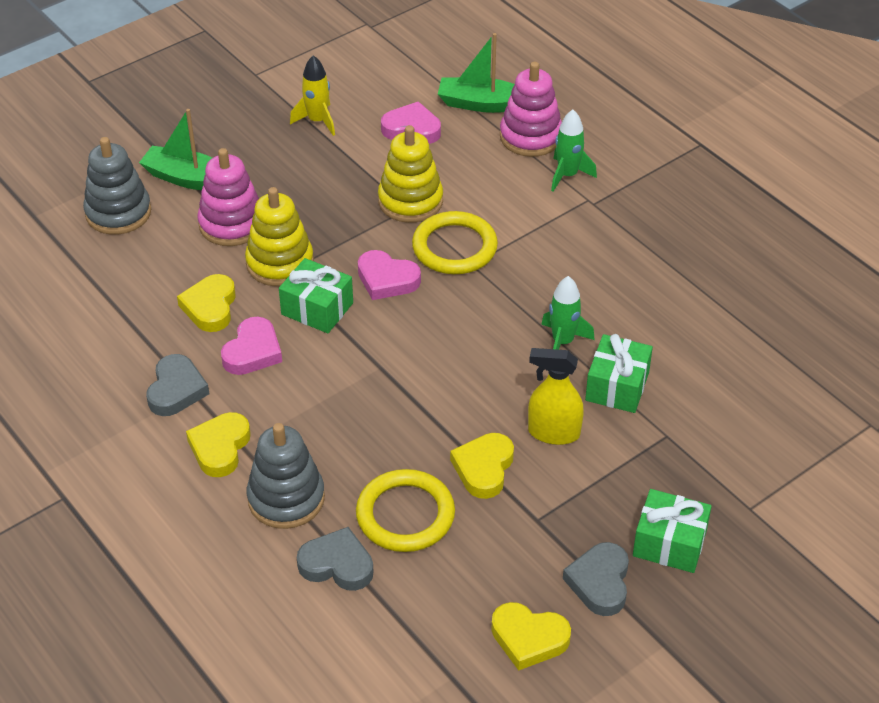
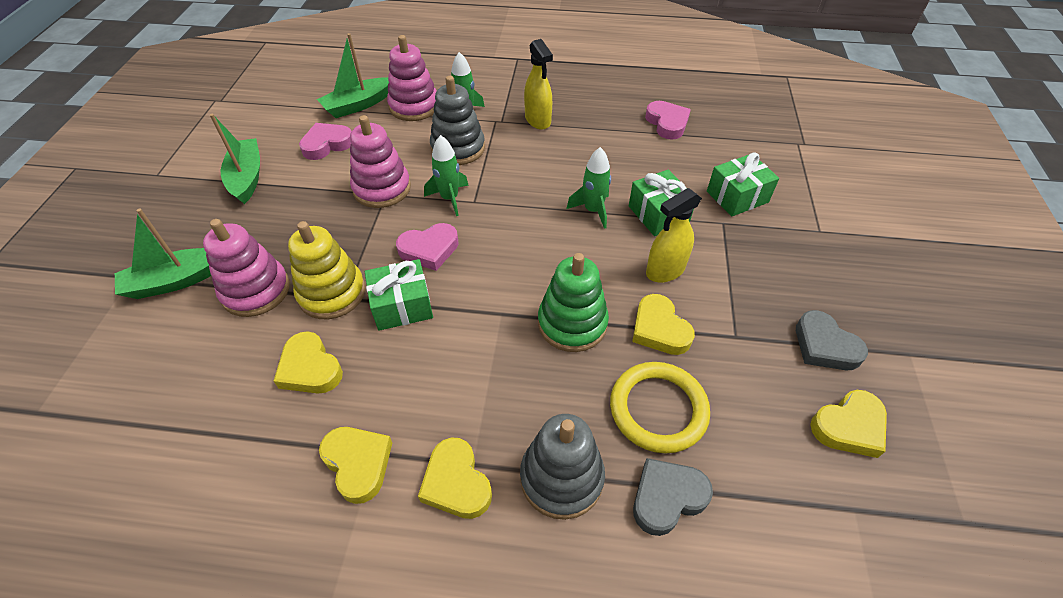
camera: 45 degrees left, 5 degrees up
grey stacking toy [83,137,151,235] -> grey stacking toy moved to [430,76,485,165]
grey heart [146,354,209,416] -> yellow heart [319,427,392,504]
pink heart [221,317,282,375] -> pink heart moved to [645,101,691,140]
yellow rocket [290,55,335,136] -> green boat [210,114,260,204]
yellow stacking toy [378,125,443,223] -> pink stacking toy [350,115,411,208]
yellow ring [412,211,498,274] -> green rocket [424,135,469,216]
green gift [633,489,712,573] -> green gift moved to [707,152,779,216]
none -> yellow spray bottle [524,39,553,130]
none -> green stacking toy [538,253,609,352]

